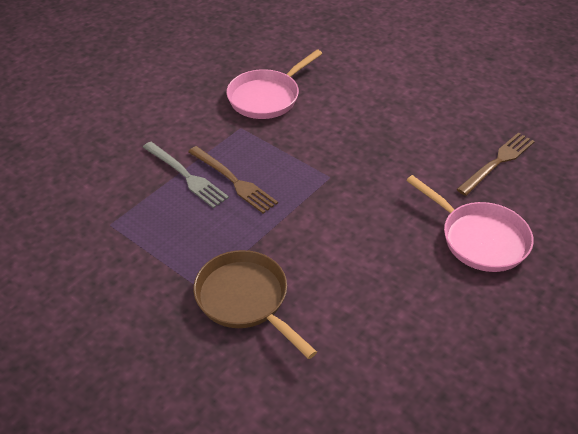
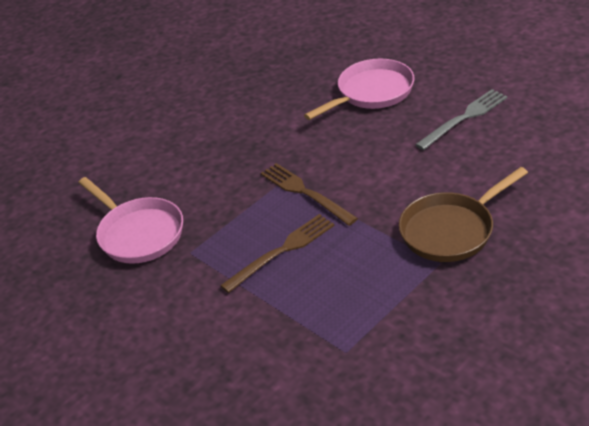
camera: 80 degrees left, 5 degrees down
grey fork [143,142,229,208] -> grey fork moved to [415,89,508,150]
brown fork [456,133,535,196] -> brown fork moved to [261,163,358,226]

